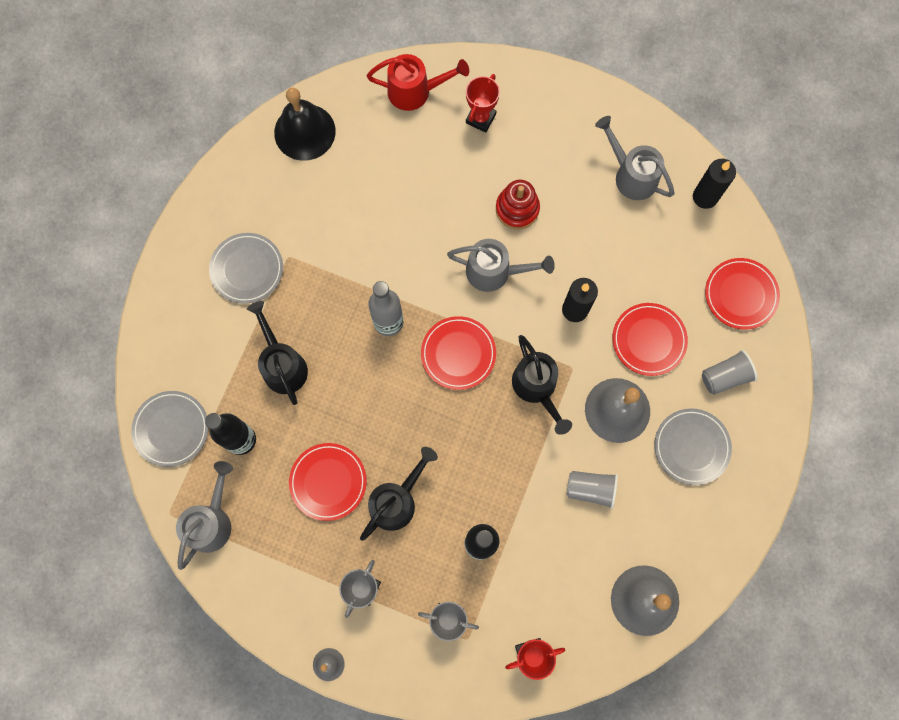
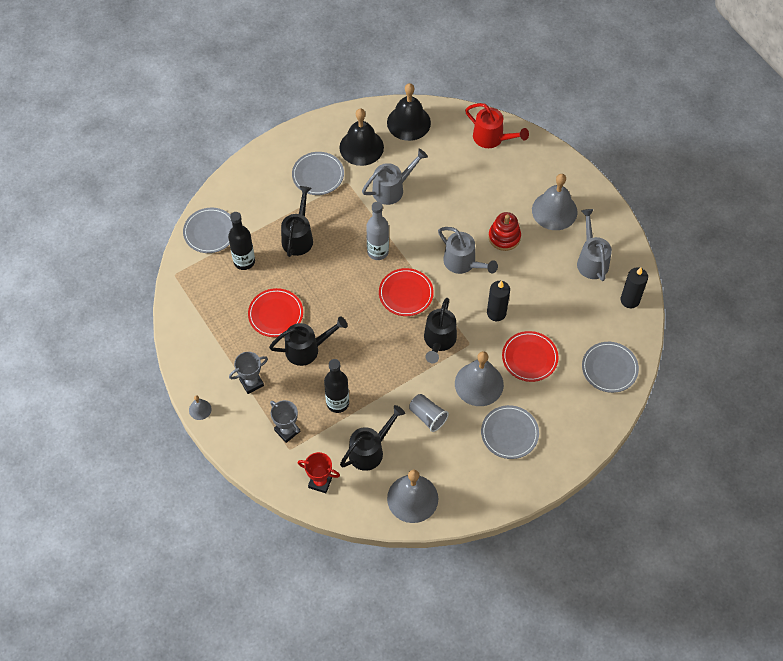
camera: 35 degrees right, 15 degrees down
grey watering can [176,461,233,570] -> grey watering can moved to [362,149,428,205]
red trophy [466,74,500,133] -> none
grey cup [702,350,757,395] -> none
red plate [705,258,780,330] -> grey plate [582,342,639,393]
none -> black bell [339,108,384,166]
none -> black watering can [340,405,405,471]
none -> grey bell [532,174,578,230]

